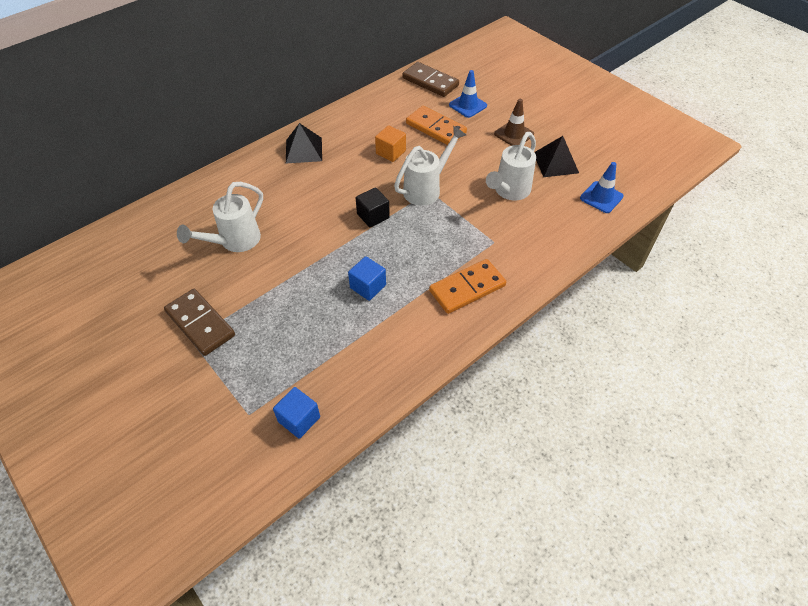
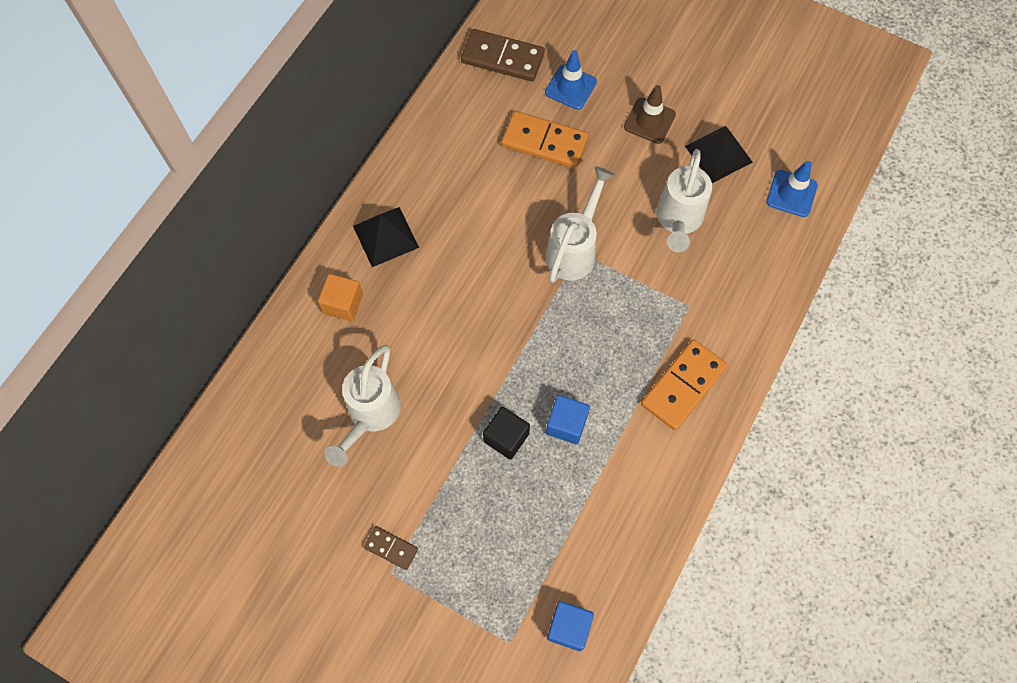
camera: 20 degrees left, 15 degrees up
brown domino [164,289,235,356] -> brown domino [364,526,418,570], size x0.53
black cube [356,187,390,228] -> black cube moved to [483,407,530,460]
orange cube [375,125,406,162] -> orange cube moved to [318,274,363,322]

